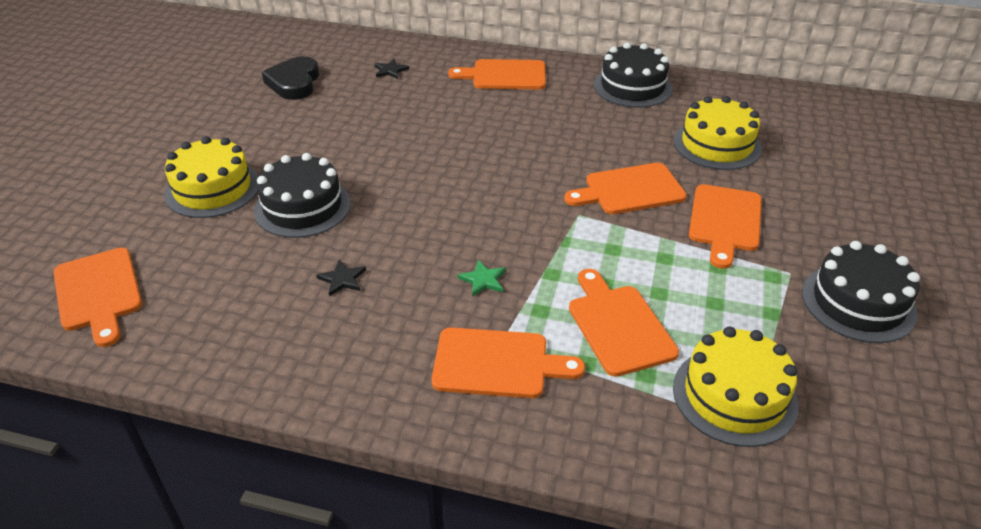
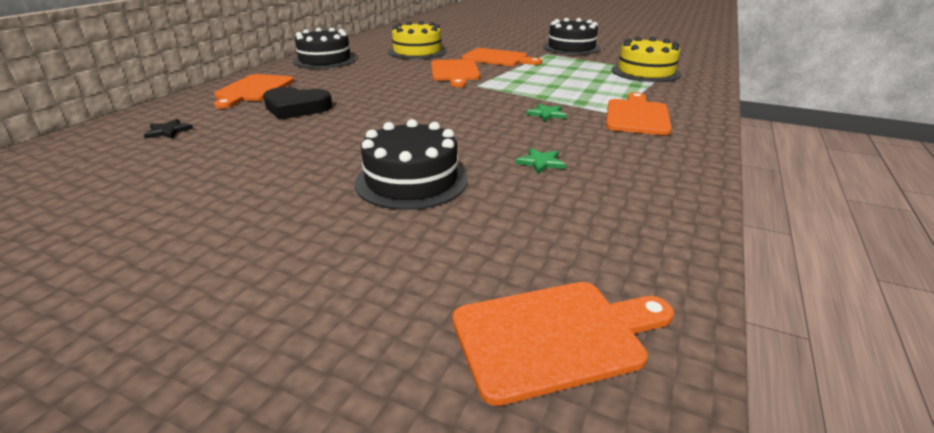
camera: 80 degrees left, 10 degrees down
yellow cake [164,136,259,218] -> none
black heart [262,56,319,100] -> black heart moved to [263,87,332,120]
black star [316,260,366,296] -> green star [515,148,566,174]
orange cutting board [569,269,679,377] -> none

